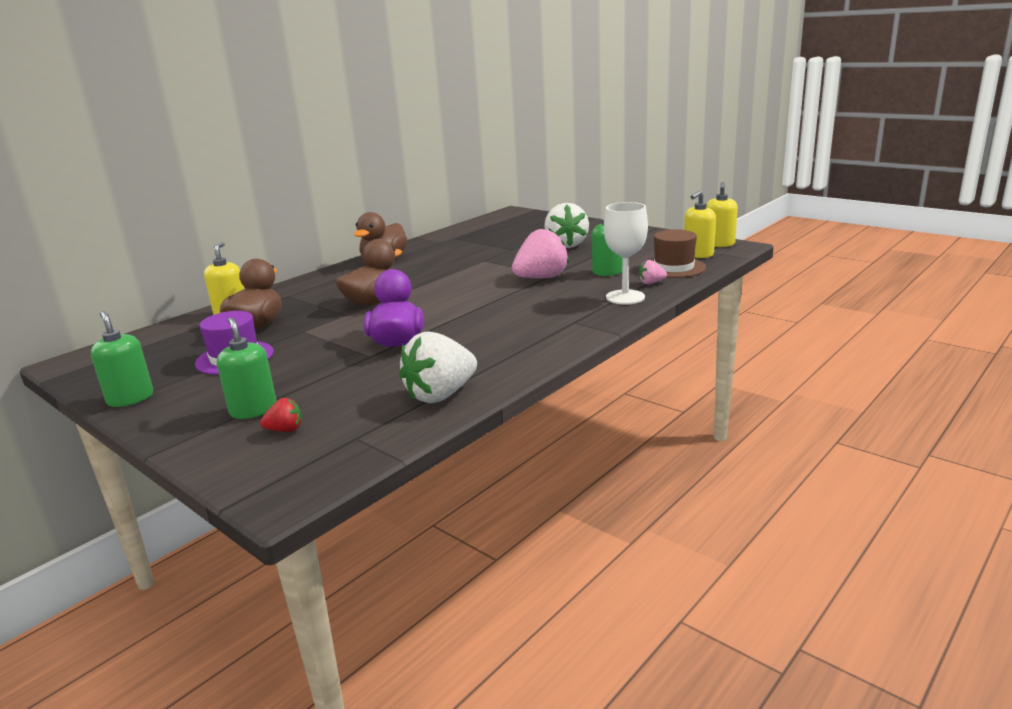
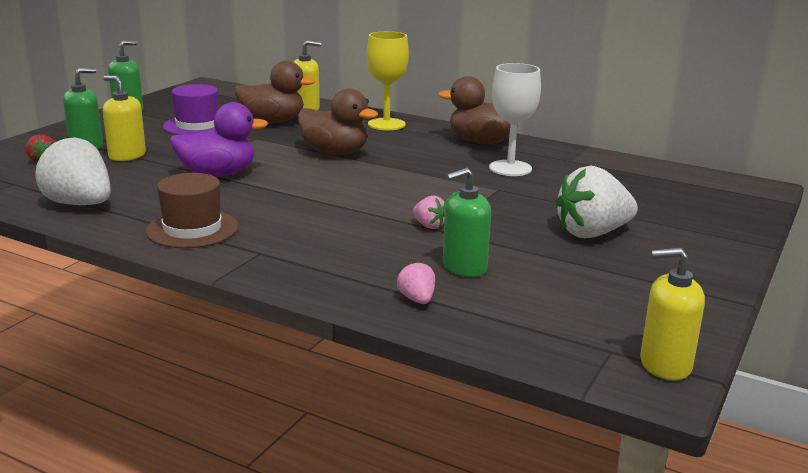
camera: 75 degrees right, 0 degrees up
pink strawberry [512,228,569,278] -> pink strawberry [413,196,446,229], size x0.47
white goblet [604,202,648,305] -> white goblet moved to [489,63,541,176]
brown hat [652,229,706,278] -> brown hat moved to [146,173,238,248]
yellow soap dispenser [684,191,716,258] -> yellow soap dispenser moved to [103,75,146,161]
none -> yellow goblet [367,31,409,130]

